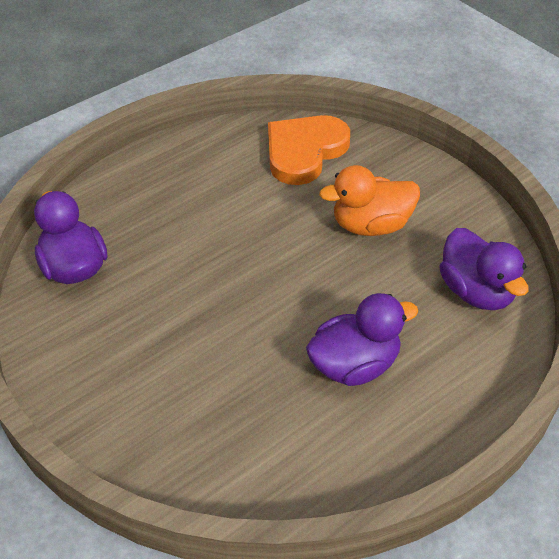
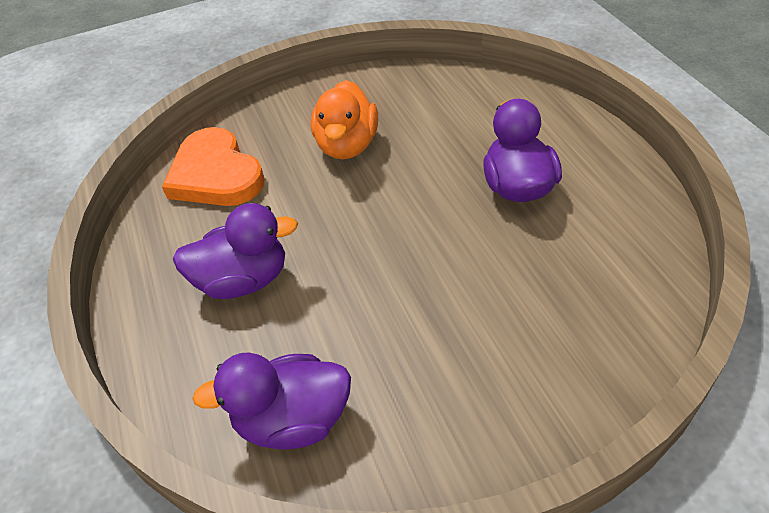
camera: 70 degrees left, 0 degrees up
purple duck [439,228,528,310] -> purple duck moved to [173,203,298,299]

